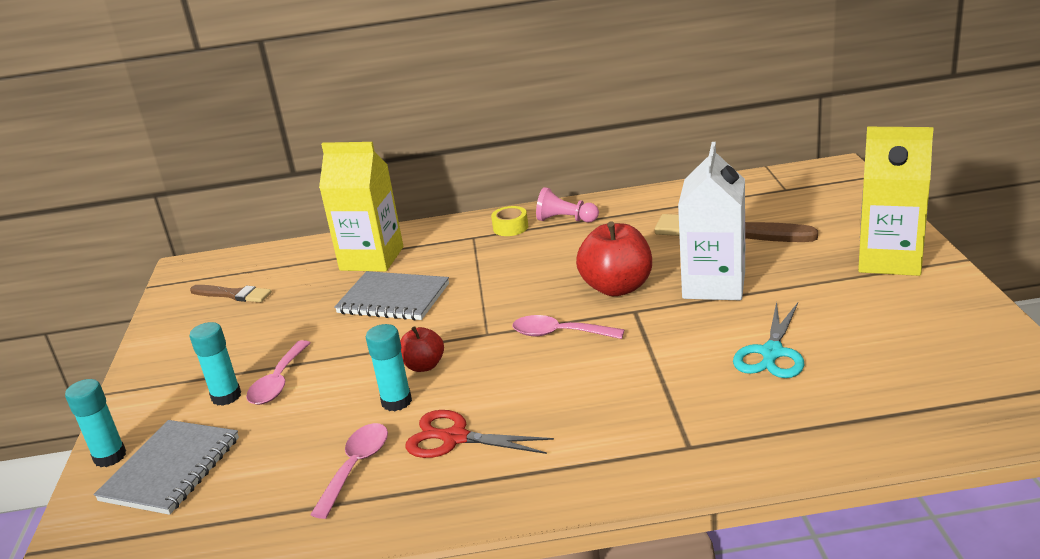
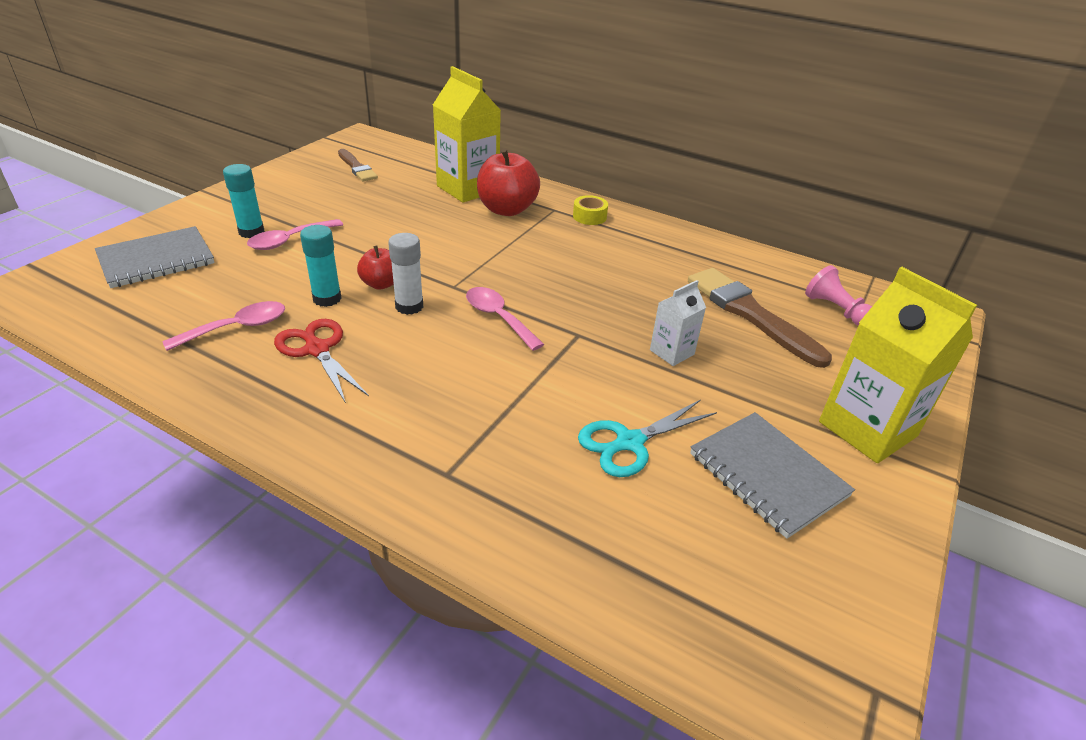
camera: 30 degrees right, 10 degrees up
turquoise glue stick [65,379,126,467] -> none
grey notebook [334,271,449,320] -> grey notebook moved to [690,412,855,539]
pink pawn [536,187,599,222] -> pink pawn moved to [805,265,872,326]
red apple [576,221,652,296] -> red apple moved to [477,149,540,216]
white carton [678,142,745,300] -> white carton [650,280,706,366], size x0.52
none -> white glue stick [388,233,423,315]

